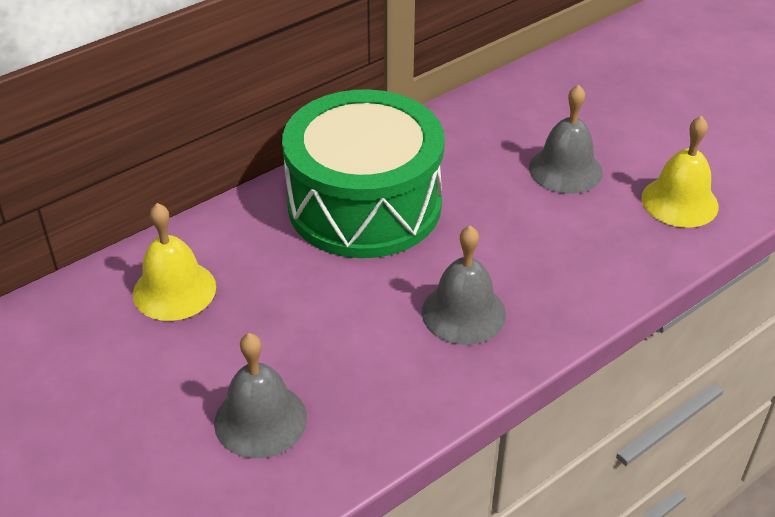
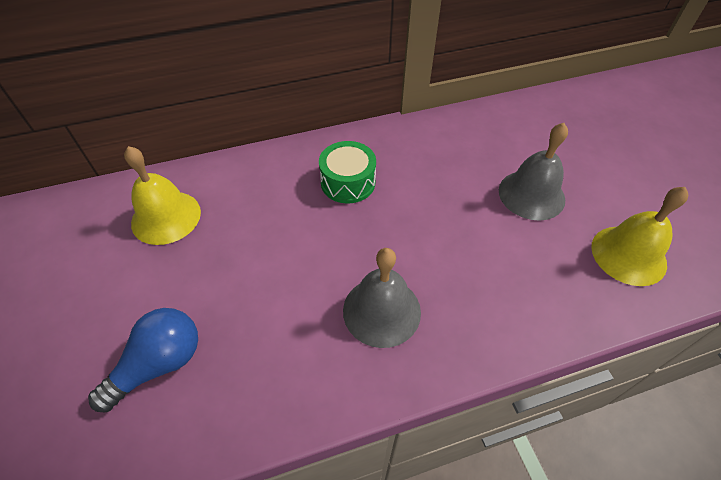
camera: 20 degrees right, 10 degrees up
grey bell [214,333,307,459] -> blue light bulb [88,308,198,412]
green drum [282,89,445,258] -> green drum [319,141,376,204], size x0.42

